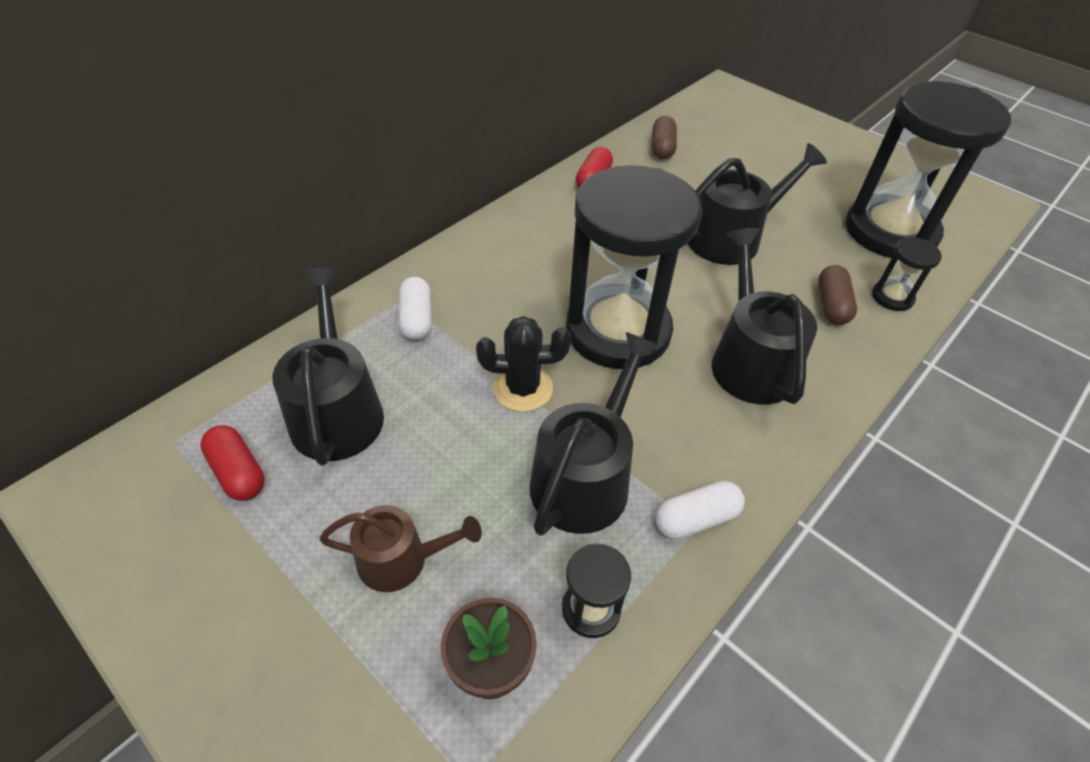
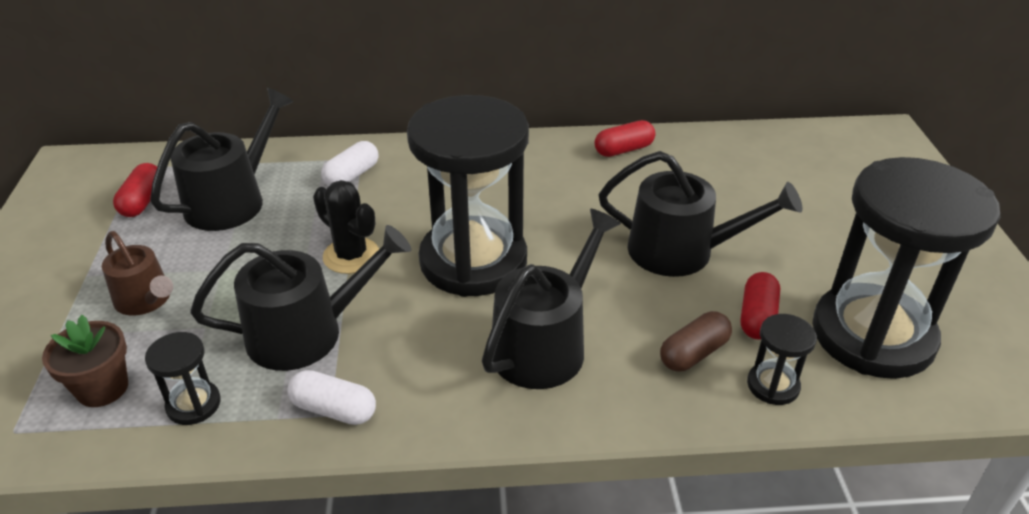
camera: 45 degrees right, 10 degrees down
brown capsule [652,116,677,159] -> none
none -> red capsule [741,272,780,340]

